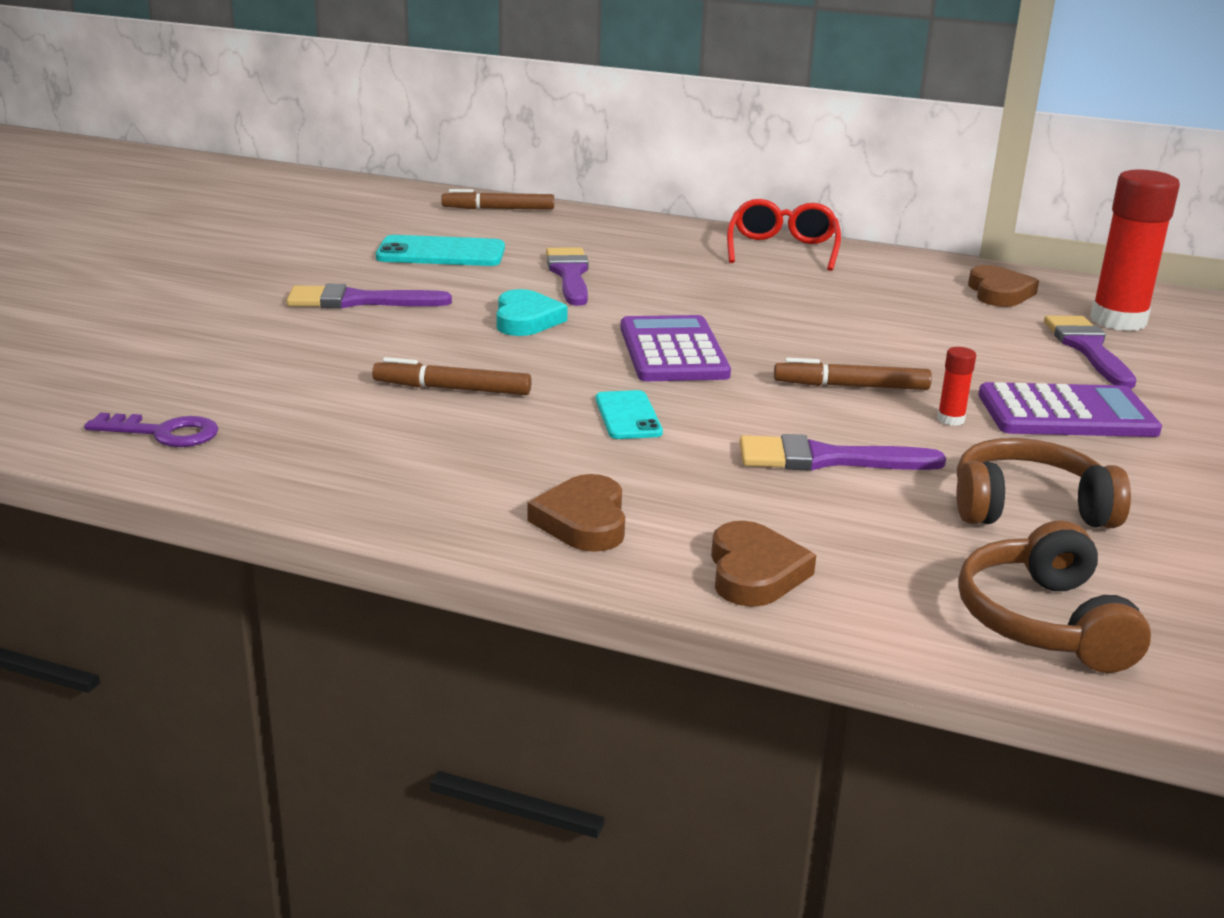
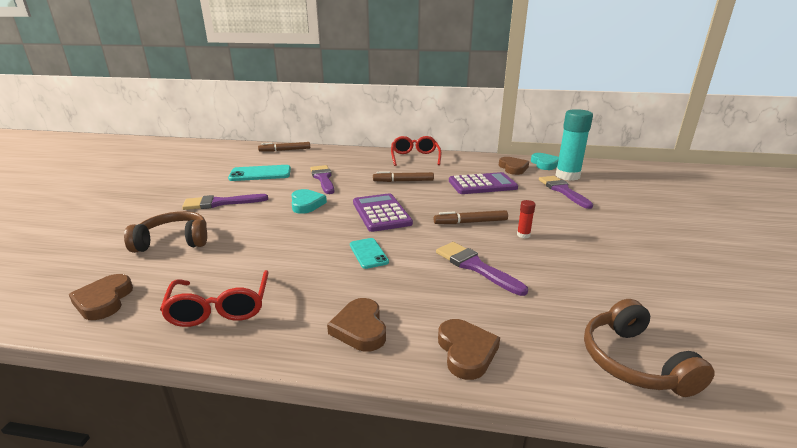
camera: 10 degrees left, 0 degrees up
purple key [84,412,219,447] -> brown heart [69,274,133,320]
brown marker [372,357,532,395] -> brown marker moved to [373,171,434,182]
purple brush [740,434,946,471] -> purple brush turned 60 degrees clockwise [436,242,528,296]
brown headphones [957,438,1131,528] -> brown headphones moved to [124,211,207,253]
purple calculator [978,382,1162,437] -> purple calculator moved to [449,172,518,194]
red glue stick [1090,170,1180,331] -> turquoise glue stick [555,109,593,181]
none -> red glasses [160,270,269,327]
none -> turquoise heart [531,153,559,170]

